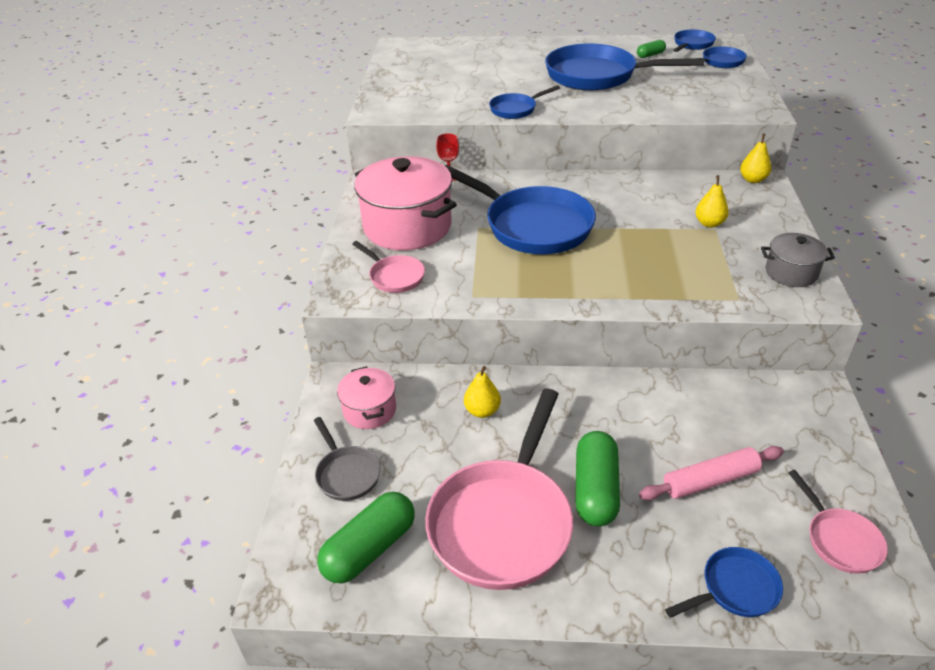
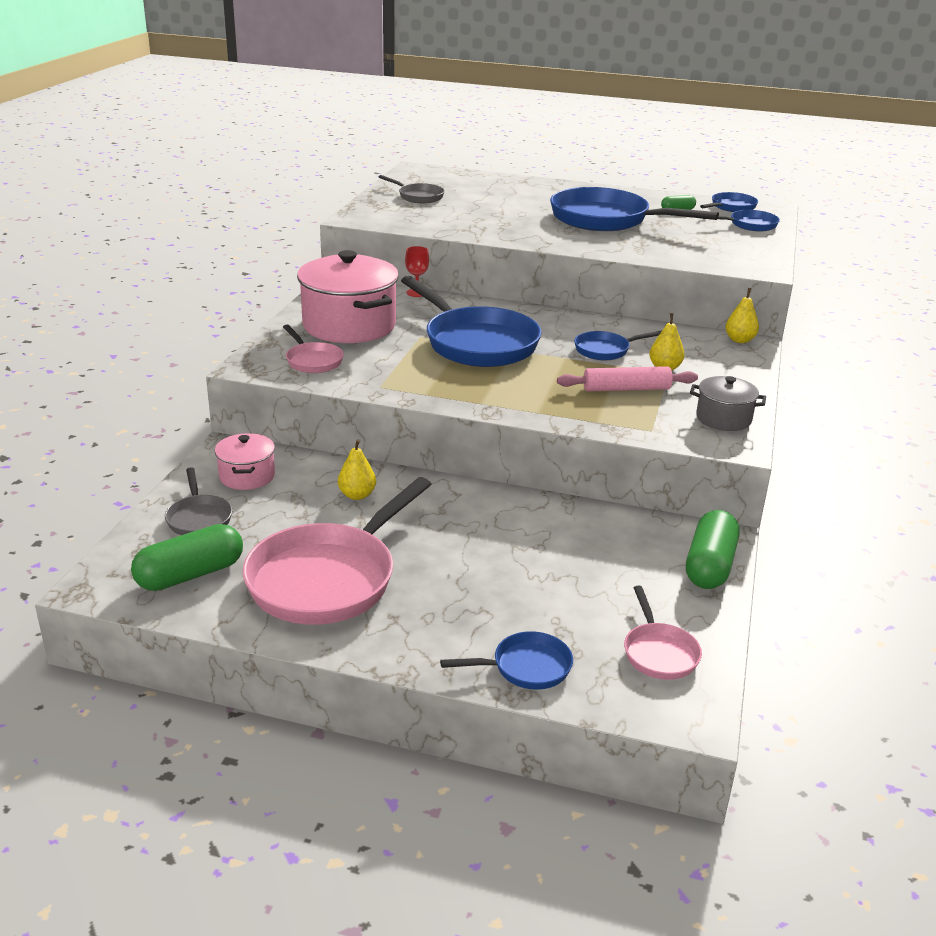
camera: 10 degrees right, 10 degrees down
blue pan [489,85,560,119] -> blue pan moved to [574,331,662,360]
green capsule [575,431,620,526] -> green capsule moved to [686,510,739,589]
pink rolling pin [639,446,784,500] -> pink rolling pin moved to [557,366,698,391]
none -> grey pan [379,175,445,203]

